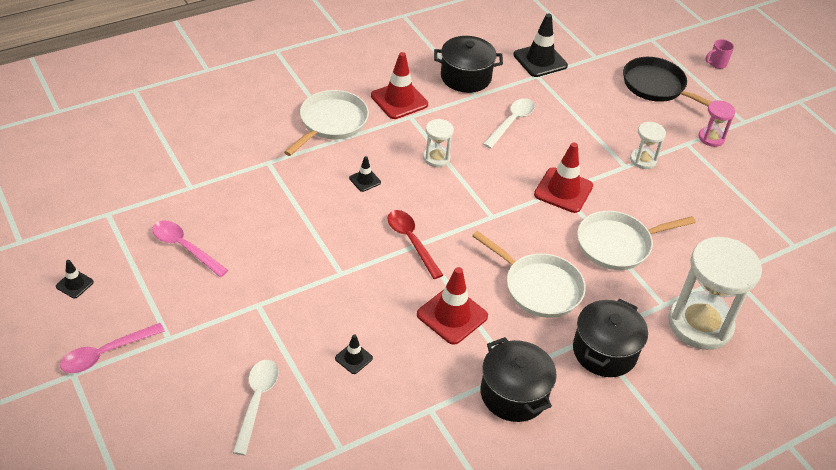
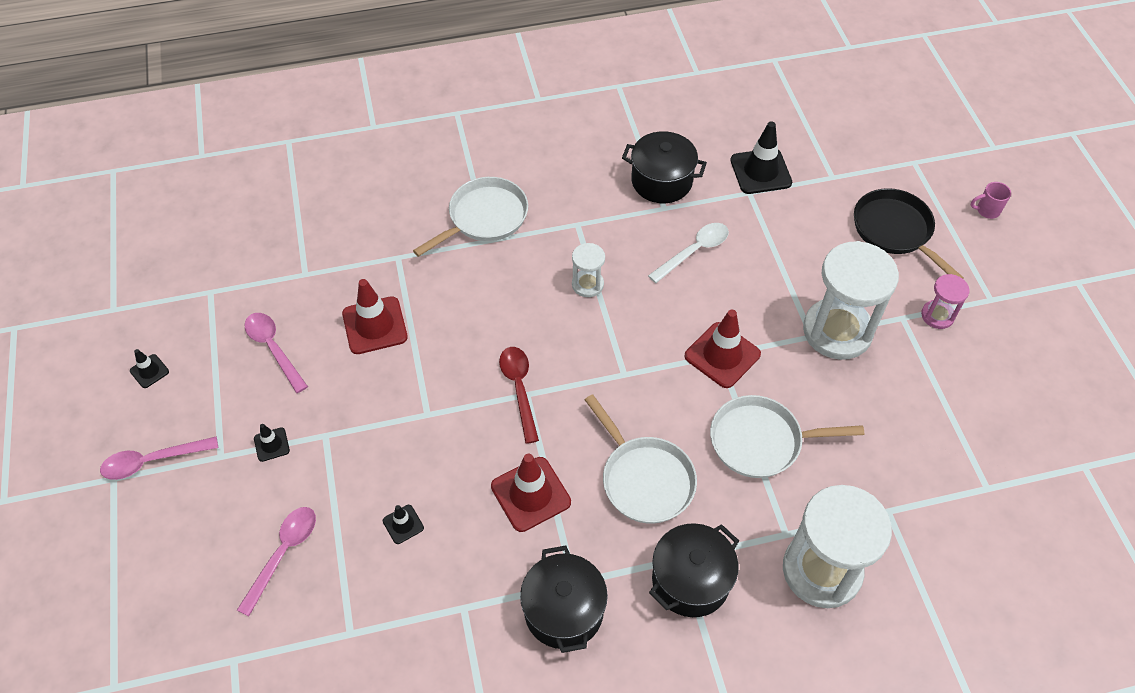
camera: 20 degrees right, 10 degrees up
white spoon [232,360,279,455] -> pink spoon [237,507,316,616]
black traffic cone [349,156,381,192] -> black traffic cone moved to [254,424,290,462]
red traffic cone [371,52,428,119] -> red traffic cone moved to [342,279,408,354]
white hourglass [630,122,666,169] -> white hourglass [803,241,899,360], size x2.09

